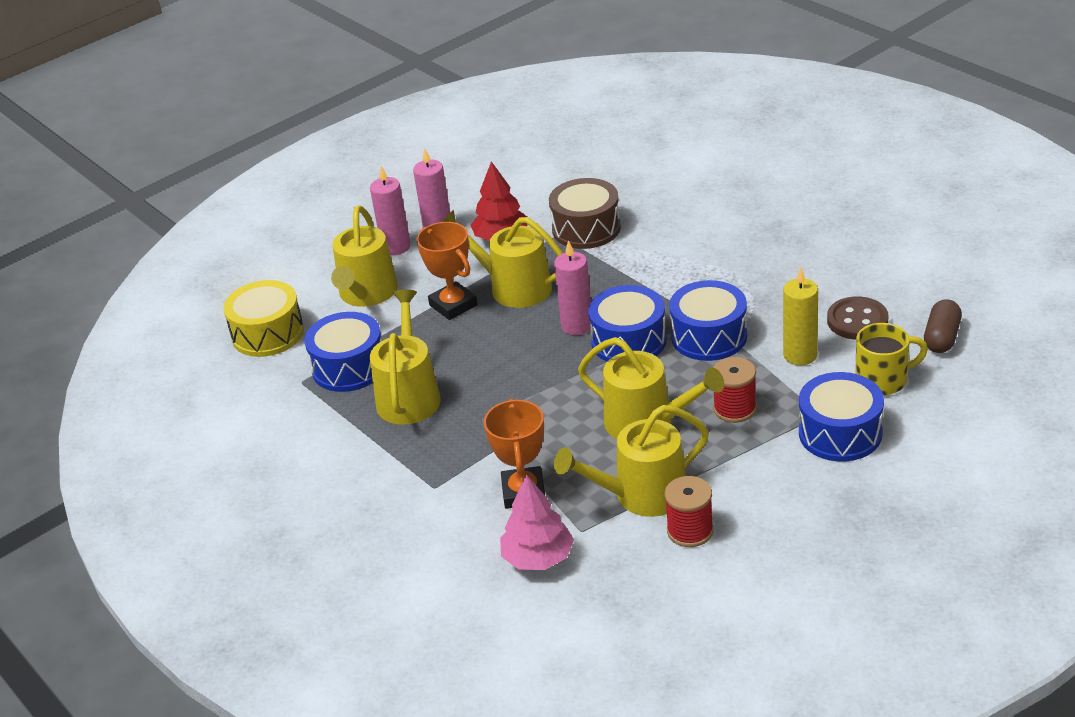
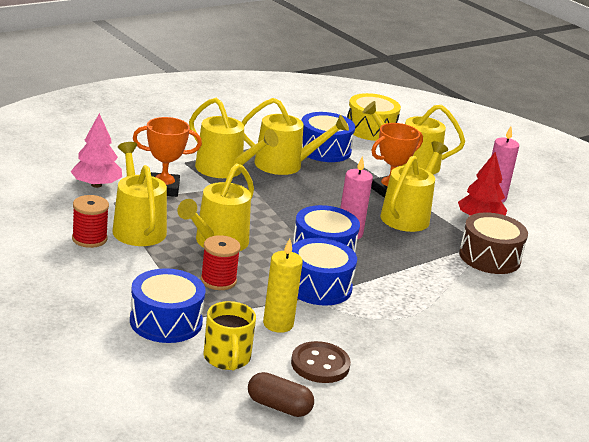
camera: 85 degrees right, 10 degrees down
pink candle [370,166,411,255] -> none
none -> yellow watering can [189,98,279,178]

